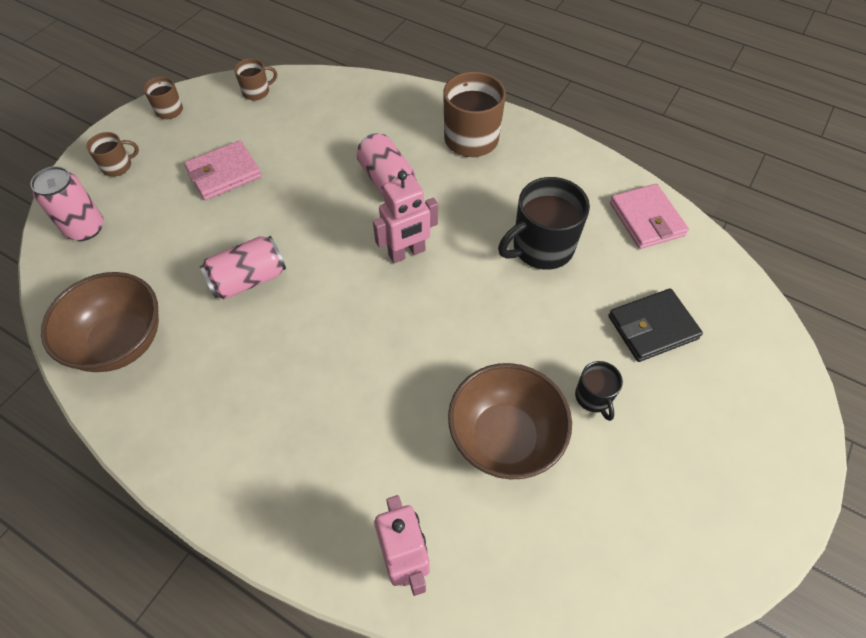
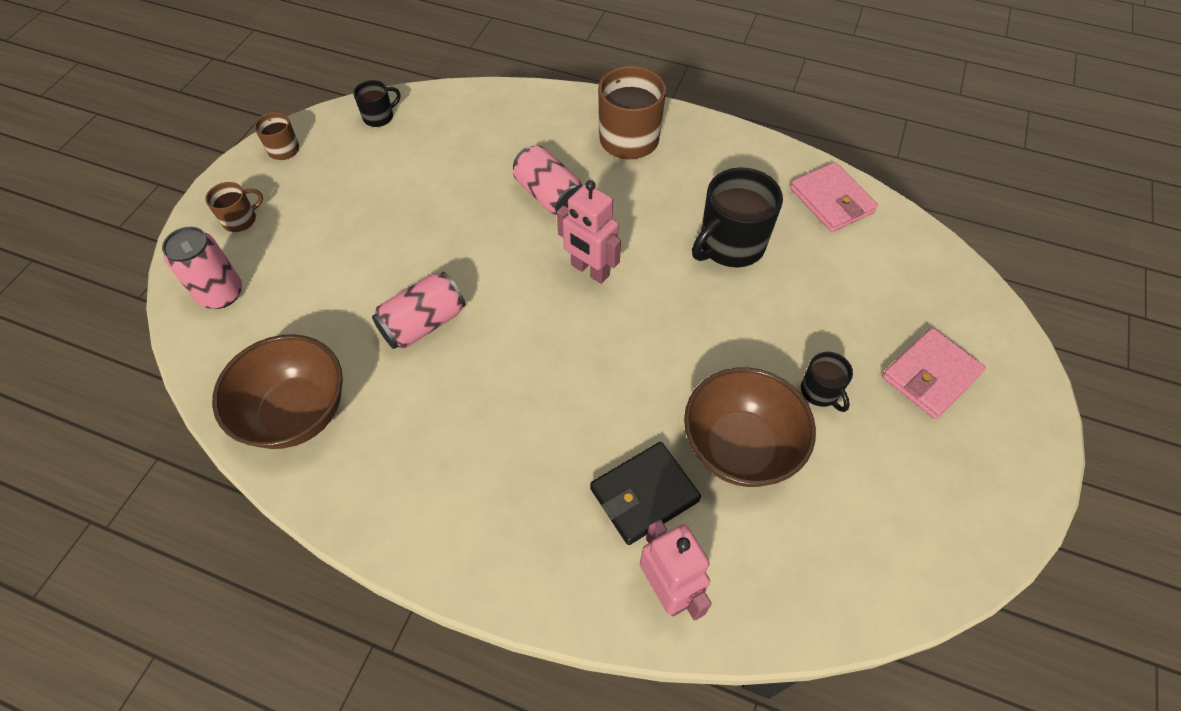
camera: 10 degrees left, 0 degrees up
pink wallet [184,140,262,200] -> pink wallet moved to [882,328,986,419]
brown mug [234,58,277,100] -> black mug [353,80,400,127]
pink robot [373,171,438,263] -> pink robot turned 75 degrees clockwise [557,180,621,284]
black wallet [608,288,703,362] -> black wallet moved to [590,442,701,545]

